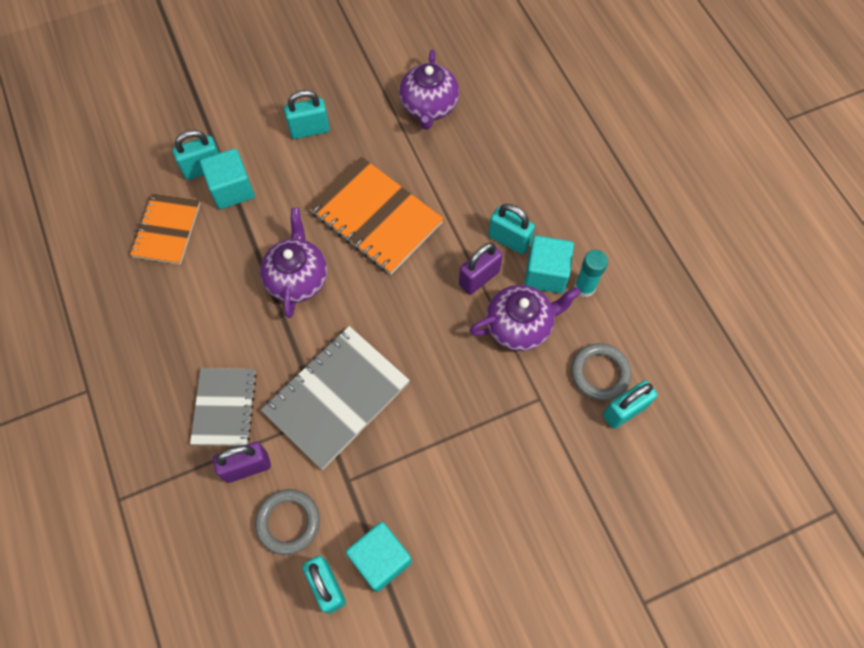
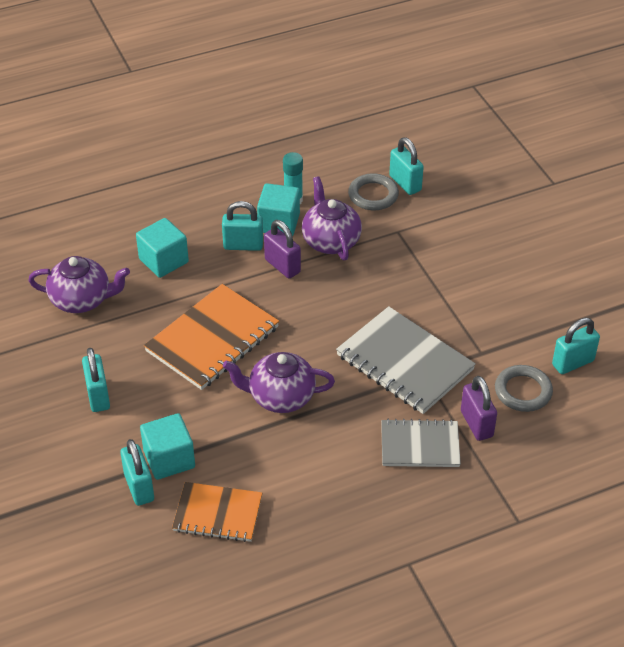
camera: 90 degrees left, 20 degrees down
turquoise cube [346,522,412,592] -> turquoise cube moved to [136,218,189,278]
turquoise padlock [488,204,535,254] -> turquoise padlock turned 60 degrees clockwise [222,201,263,251]

